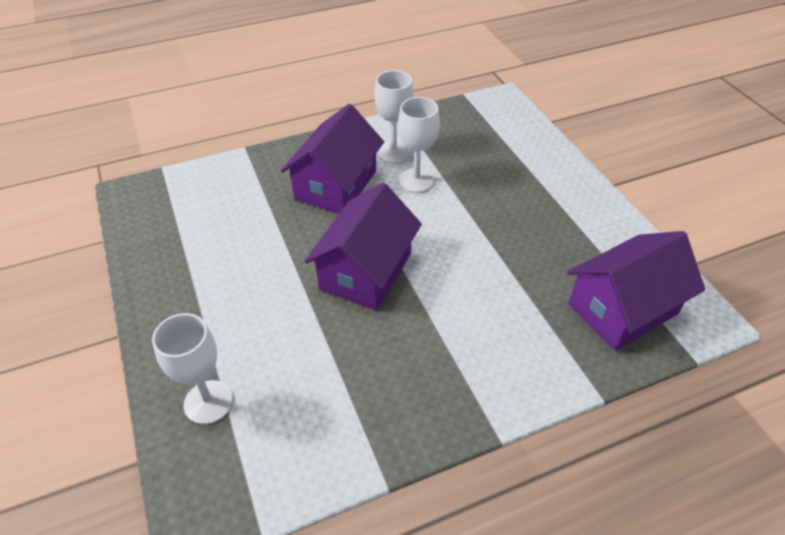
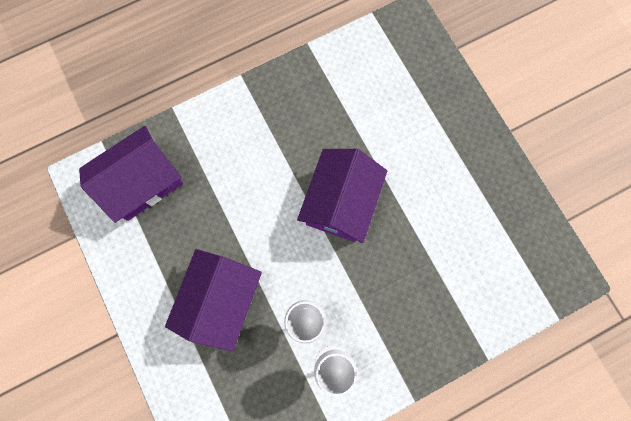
camera: 175 degrees right, 30 degrees up
white goblet [152,313,233,424] -> none
purple house [281,104,384,213] -> purple house moved to [165,249,262,351]

